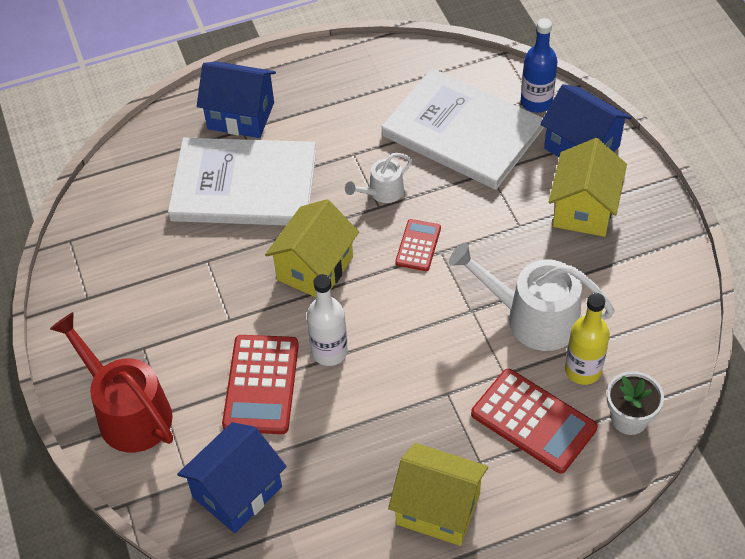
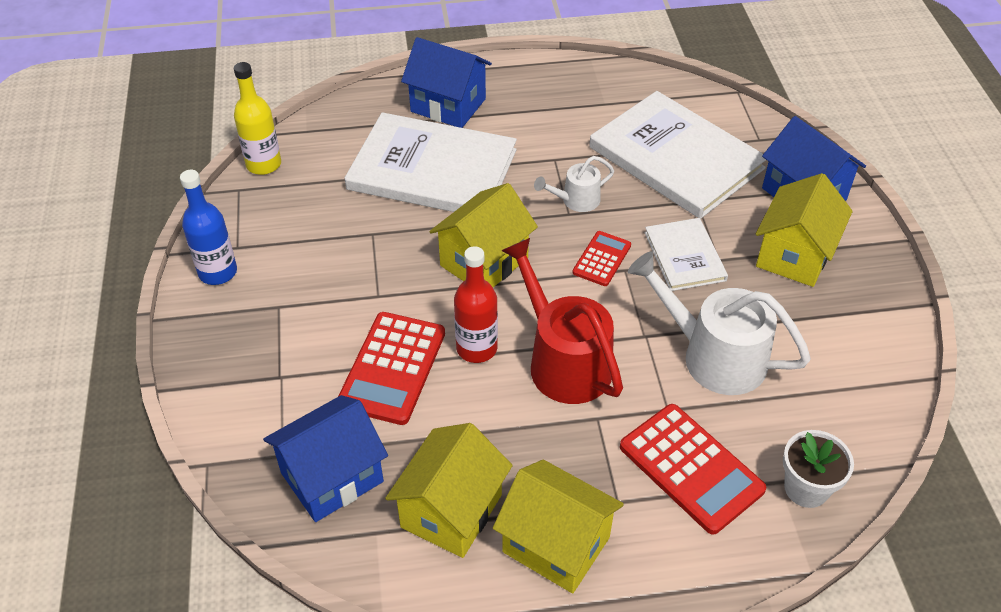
camera: 10 degrees right, 5 degrees down
red watering can [50,312,173,452] -> red watering can moved to [501,238,623,404]
white bottle [307,274,348,366] -> red bottle [454,246,498,363]
blue bottle [521,18,557,113] -> blue bottle moved to [180,170,237,285]
yellow bottle [565,293,610,385] -> yellow bottle moved to [234,62,281,175]
none -> yellow house [385,423,513,558]
none -> white book [645,218,728,291]

